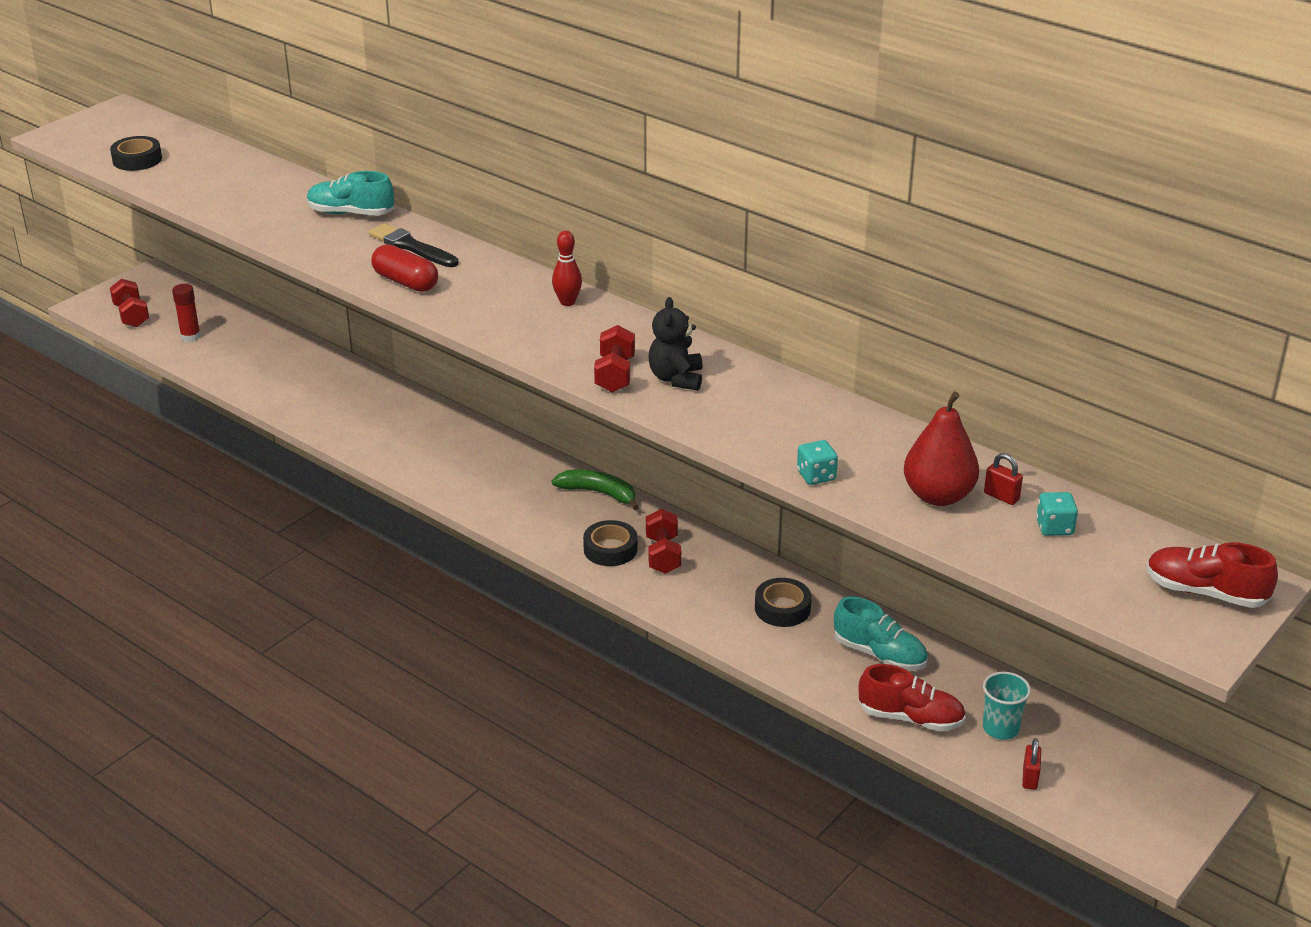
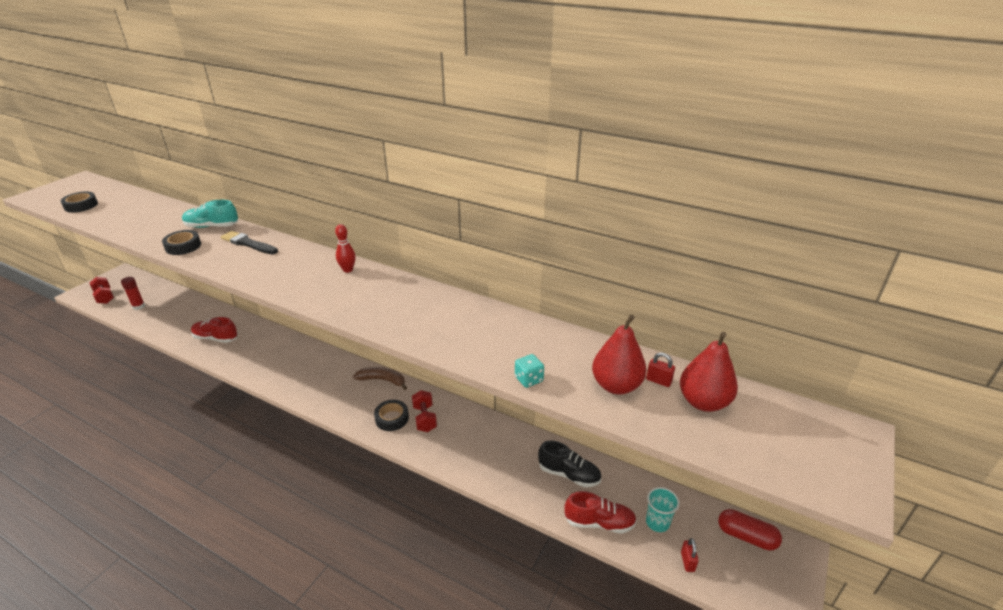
camera: 10 degrees left, 0 degrees up
red capsule [371,244,438,292] -> red capsule moved to [718,509,782,550]
green banana [552,470,639,510] -> brown banana [353,367,407,390]
red dumbbell [594,325,635,393] -> none
black teddy bear [648,297,703,391] -> none
black tape [755,578,812,627] -> black tape moved to [162,230,201,255]
turquoise shoe [834,597,928,671] -> black shoe [538,441,601,487]
turquoise dice [1036,492,1078,536] -> red pear [680,332,738,412]
red shoe [1146,542,1278,608] -> red shoe moved to [191,317,238,343]

